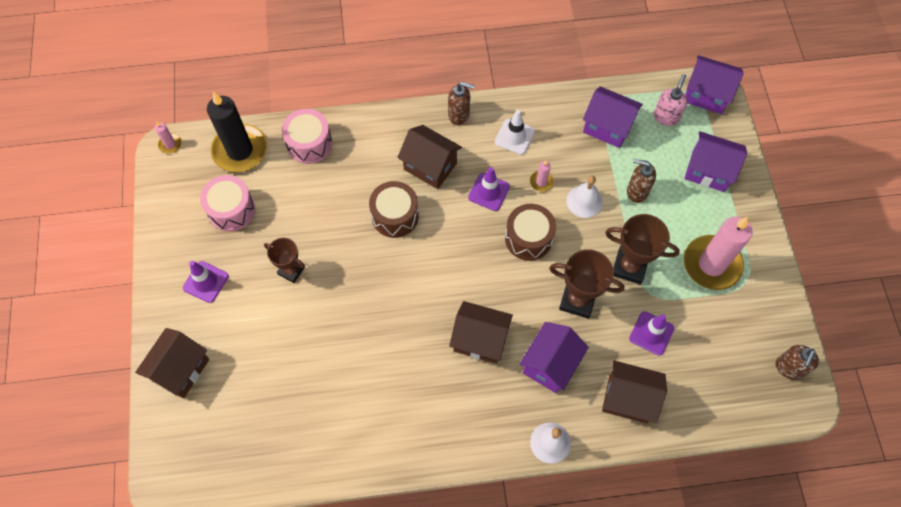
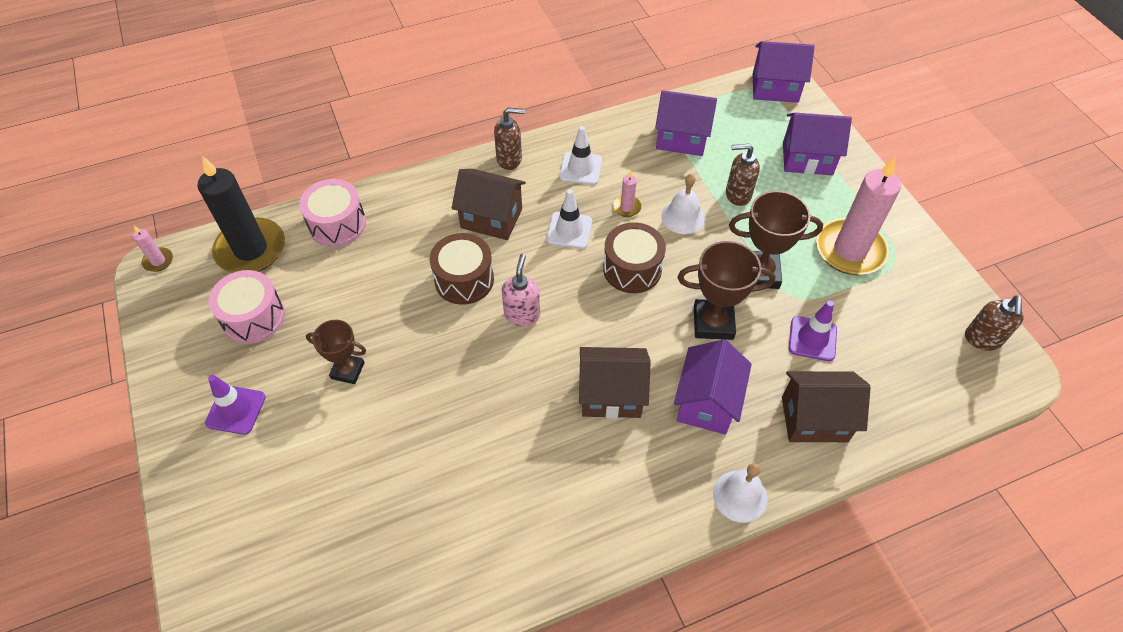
camera: 15 degrees left, 10 degrees down
brown house [135,328,209,398] -> none
purple traffic cone [468,167,510,211] -> white traffic cone [546,189,592,249]
pink soap dispenser [654,74,688,126] -> pink soap dispenser moved to [502,254,540,326]

